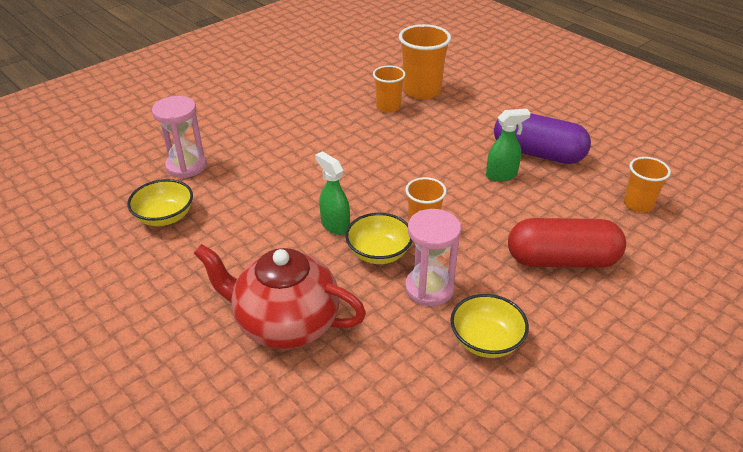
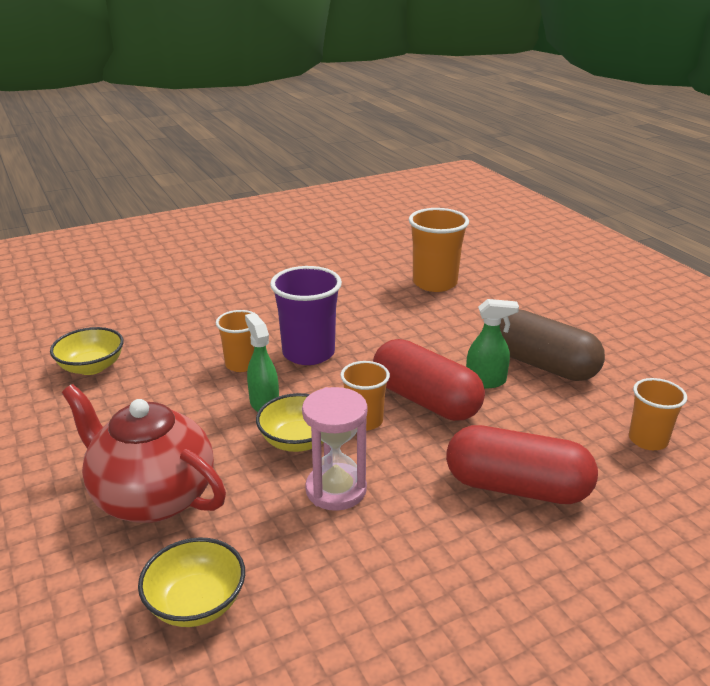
camera: 15 degrees right, 10 degrees down
pink hourglass [152,96,207,178] -> none
orange cup [373,66,406,113] -> orange cup moved to [216,310,254,372]
yellow bowl [450,294,529,358] -> yellow bowl moved to [138,538,245,627]
purple capsule [494,113,591,164] -> brown capsule [500,309,605,381]
none -> purple cup [270,266,342,365]
none -> red capsule [373,339,485,421]

